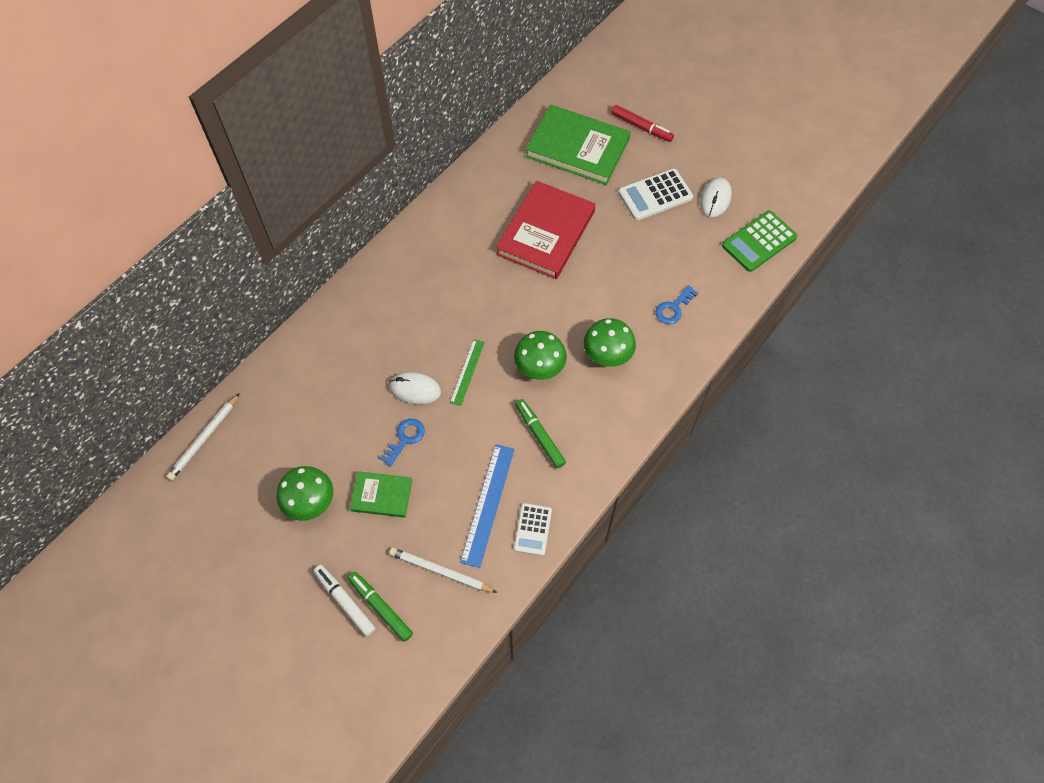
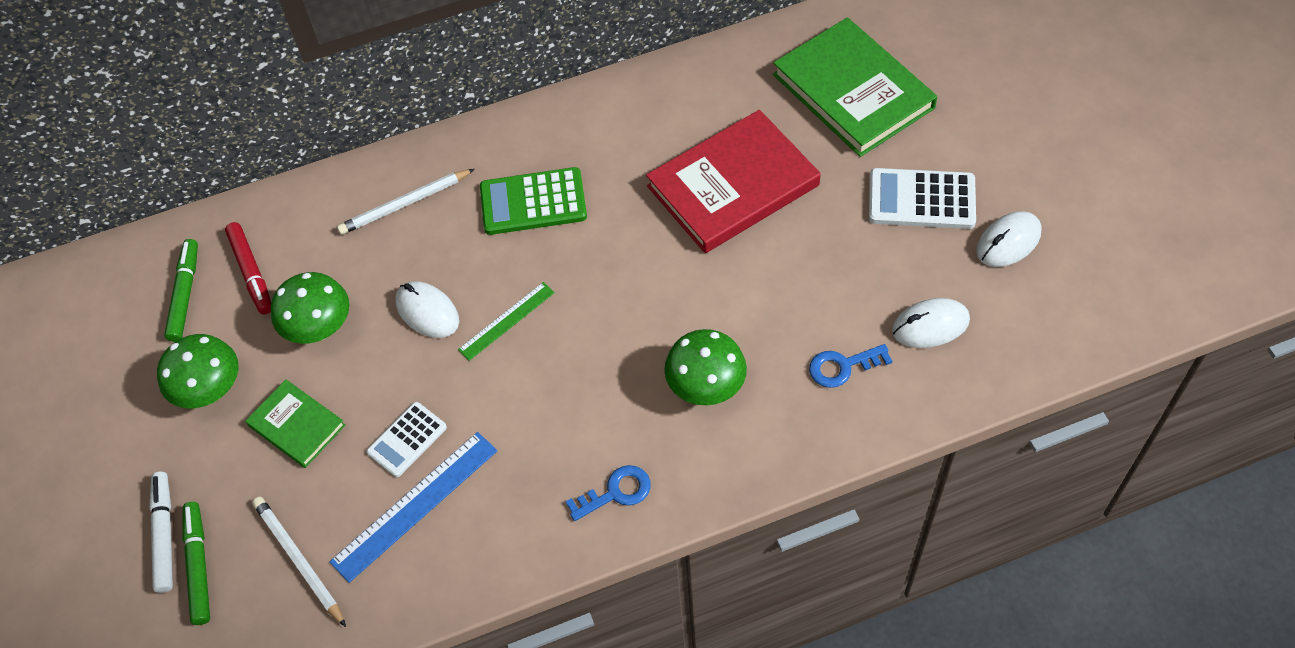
camera: 35 degrees right, 5 degrees down
white pencil [166,393,240,480] -> white pencil moved to [337,169,474,235]
blue key [379,419,425,466] -> blue key moved to [565,465,651,521]
green mushroom [514,331,567,380] -> green mushroom moved to [270,272,349,344]
white calculator [514,503,552,556] -> white calculator moved to [366,402,447,477]
green marker [515,399,566,468] -> green marker moved to [164,239,198,342]
red marker [611,105,674,142] -> red marker moved to [225,222,271,315]
green calculator [722,211,797,272] -> green calculator moved to [480,167,587,235]
none -> white mouse [892,298,970,348]

